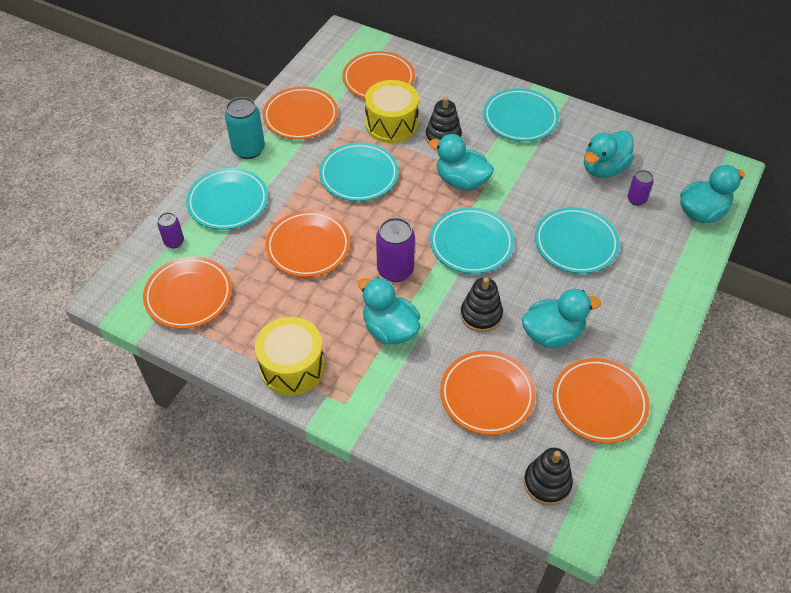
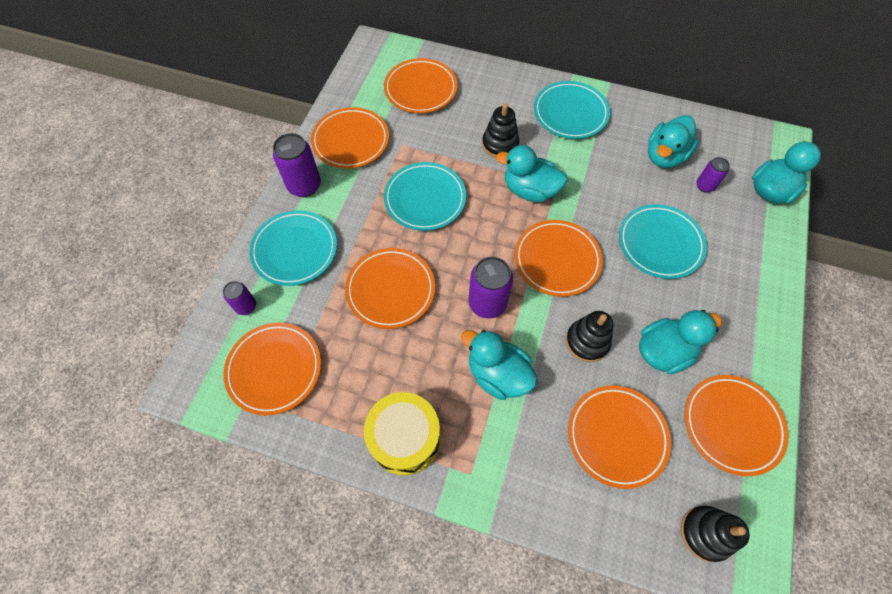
camera: 10 degrees left, 10 degrees up
turquoise can [225,97,265,159] -> purple can [273,133,321,197]
yellow drum [365,80,419,143] -> none
turquoise plate [430,207,514,274] -> orange plate [515,220,603,297]

